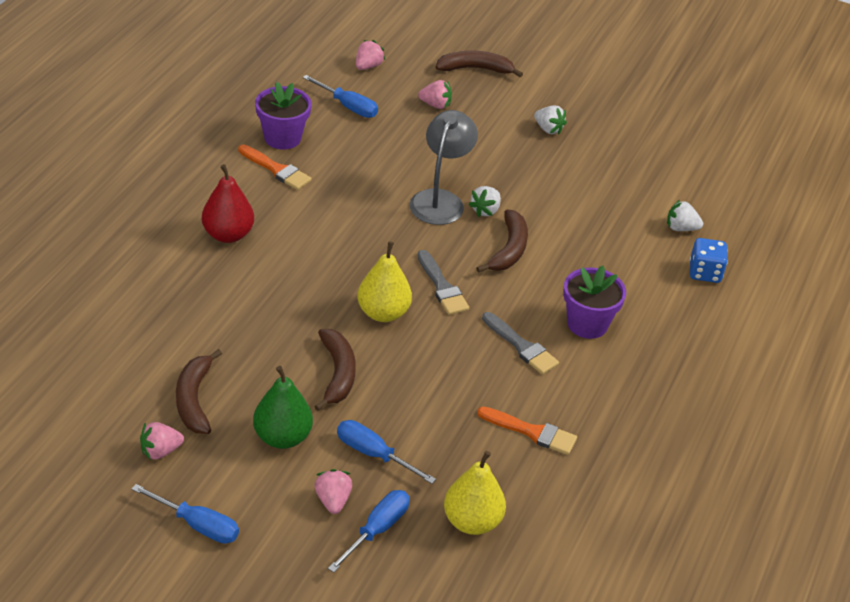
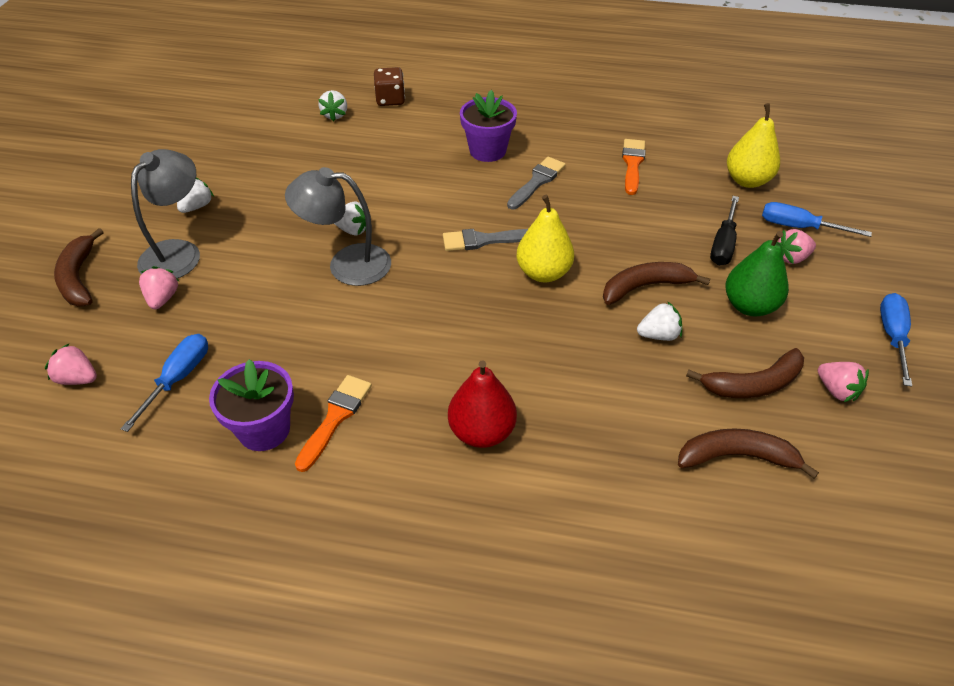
camera: 100 degrees left, 5 degrees up
blue screwdriver [337,420,436,484] -> black screwdriver [710,196,739,266]
grey brush [417,250,469,315] -> grey brush turned 150 degrees counterclockwise [443,229,528,251]
brown banana [476,209,528,273] -> brown banana moved to [678,428,819,478]
blue dice [690,238,728,283] -> brown dice [374,67,405,106]
none -> grey lamp [131,149,200,279]
none -> white strawberry [637,301,682,341]

